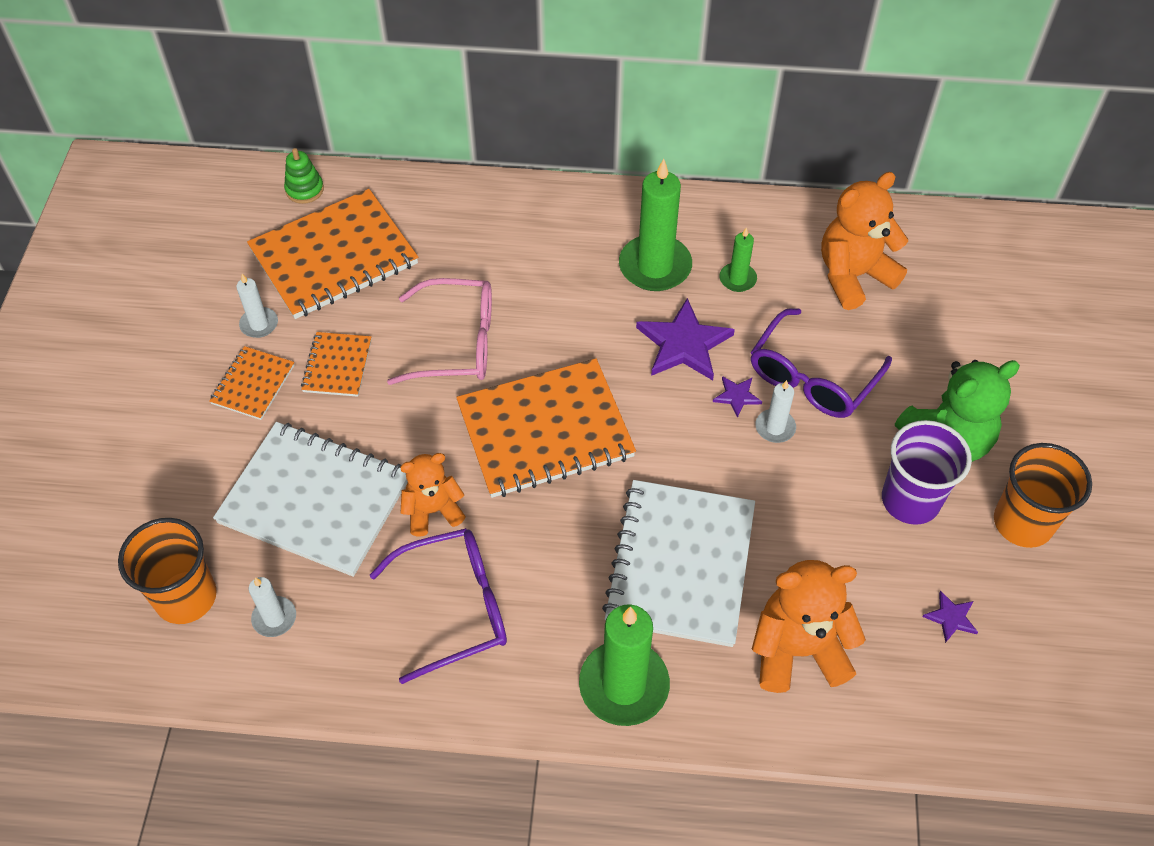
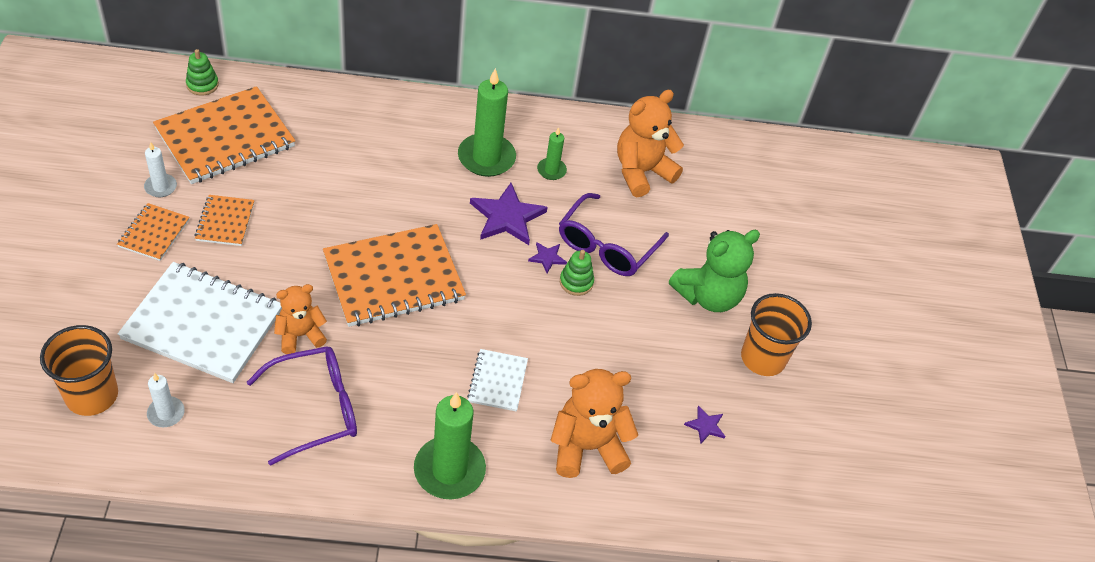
camera: 10 degrees left, 5 degrees down
pink glasses [387,278,492,385] -> none
white notebook [602,480,755,647] -> white notebook [467,349,528,411], size x0.49
white candle [755,380,796,443] -> green stacking toy [560,250,594,296]
purple cup [882,420,972,525] -> none

